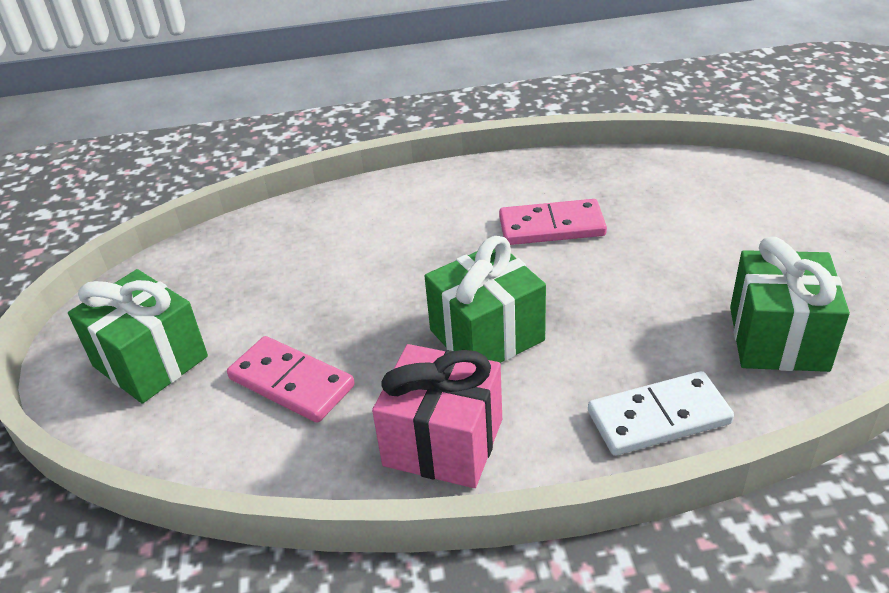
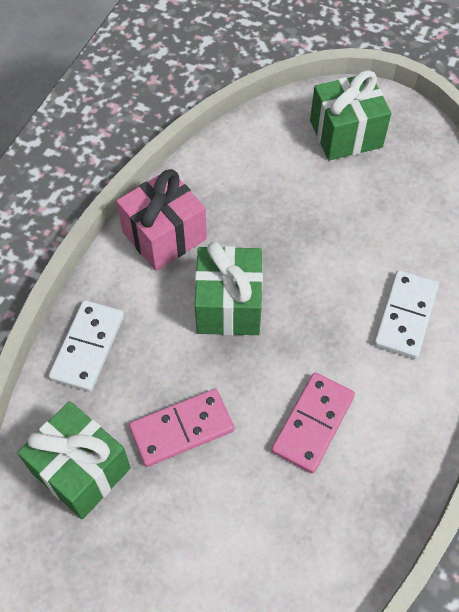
camera: 120 degrees right, 20 degrees up
pink domino [227,336,355,423] -> pink domino moved to [129,389,234,467]
none -> white domino [374,270,439,359]

